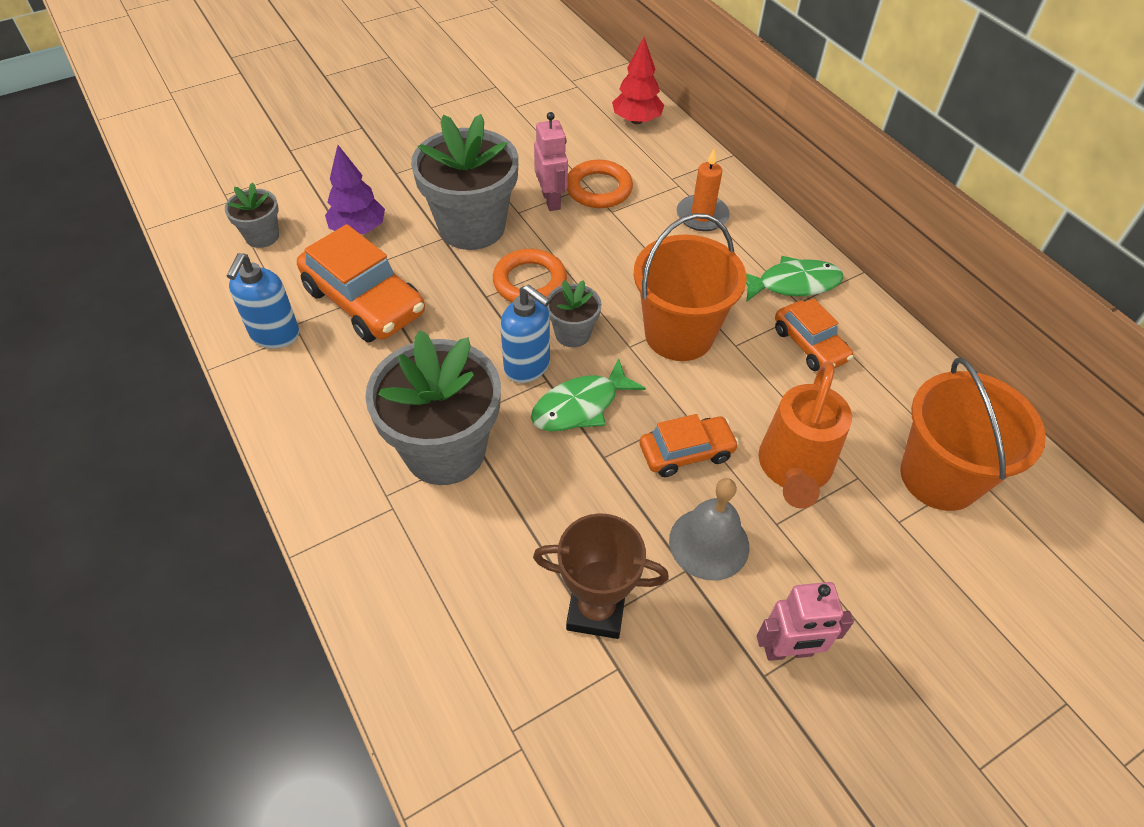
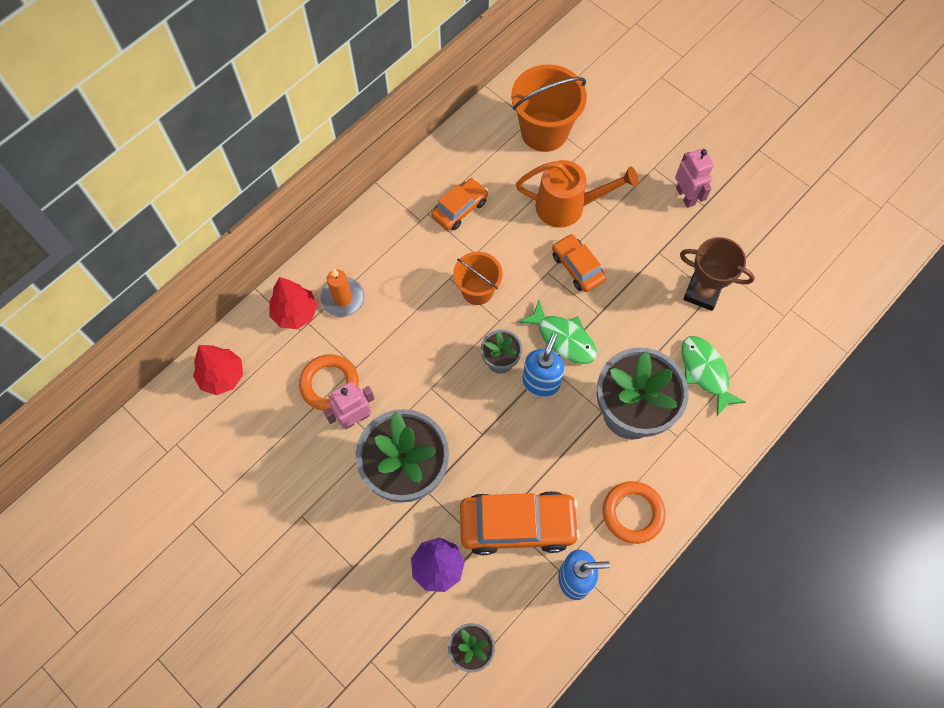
camera: 105 degrees left, 15 degrees up
orange car [297,224,425,342] -> orange car turned 60 degrees clockwise [460,491,580,555]
orange ring [493,249,567,302] -> orange ring moved to [603,481,666,544]
brown trophy [533,513,669,639] -> brown trophy turned 60 degrees counterclockwise [680,237,755,311]
orange bucket [634,213,747,361] -> orange bucket [453,252,502,305], size x0.62
grey bell [669,478,749,581] -> none
green fish [746,256,843,302] -> green fish moved to [682,336,746,416]
none -> red tree [269,277,317,329]

